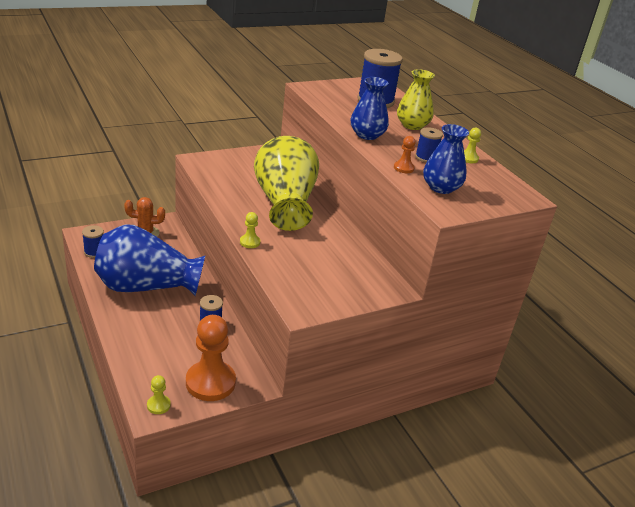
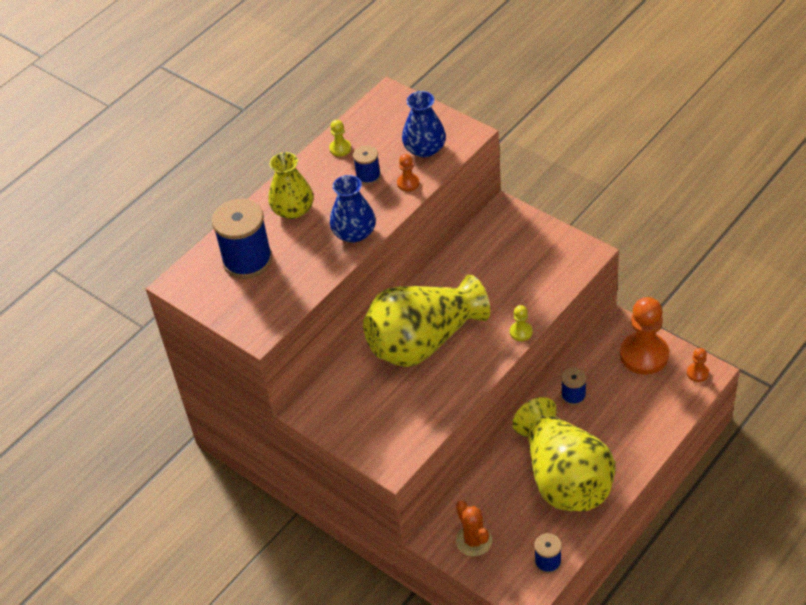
camera: 105 degrees left, 15 degrees up
blue vase [94,224,205,296] -> yellow vase [512,397,616,511]
yellow pawn [147,375,171,414] -> orange pawn [687,348,709,382]

